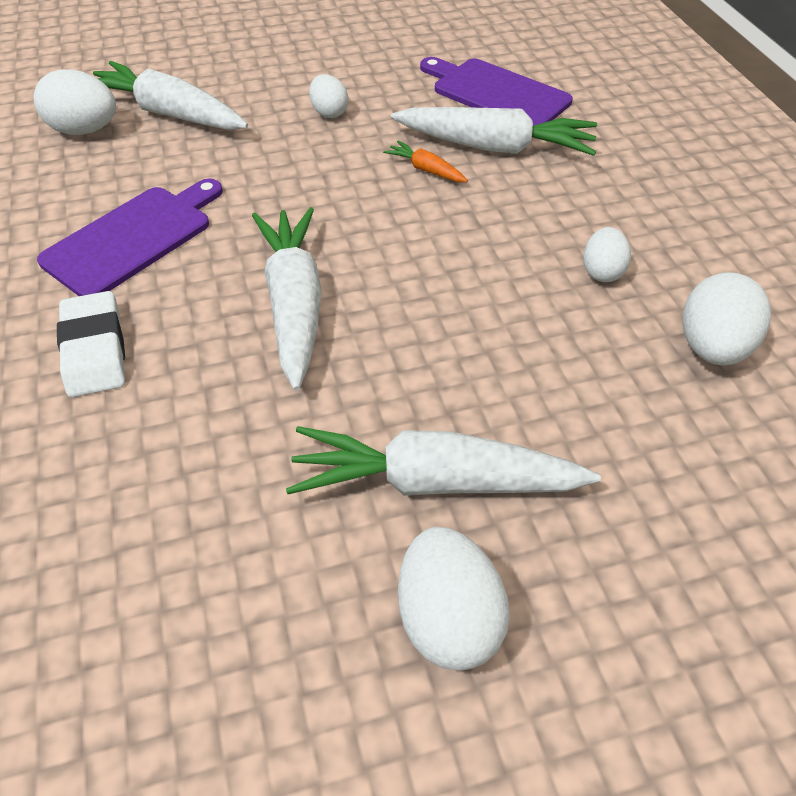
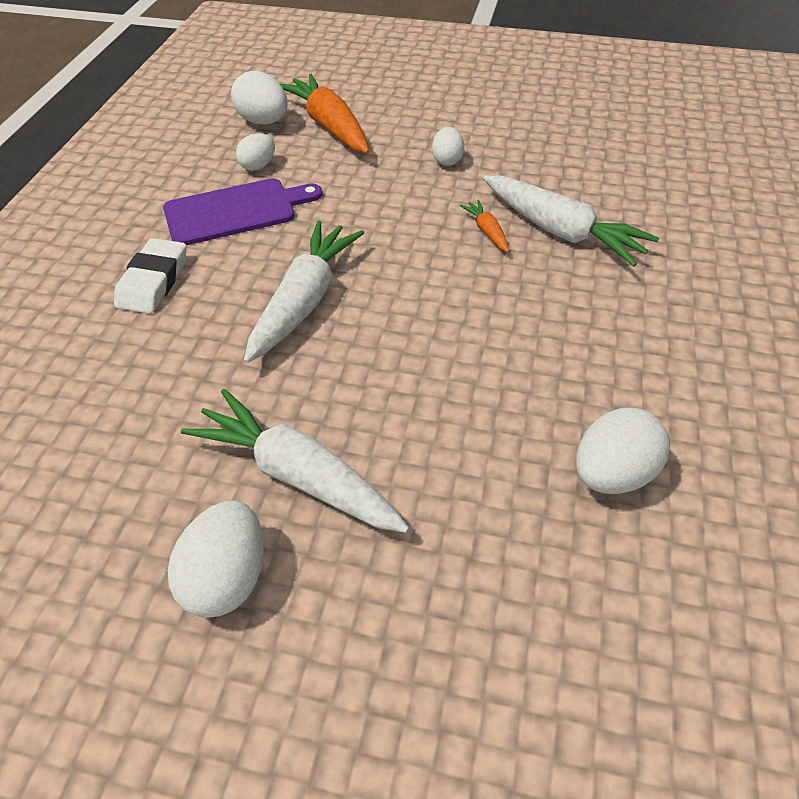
camera: 30 degrees right, 0 degrees up
white carrot [93,61,248,130] -> orange carrot [280,74,369,154]
purple cutting board [420,57,573,126] -> none
white egg [583,227,631,282] -> white egg moved to [236,133,275,171]

